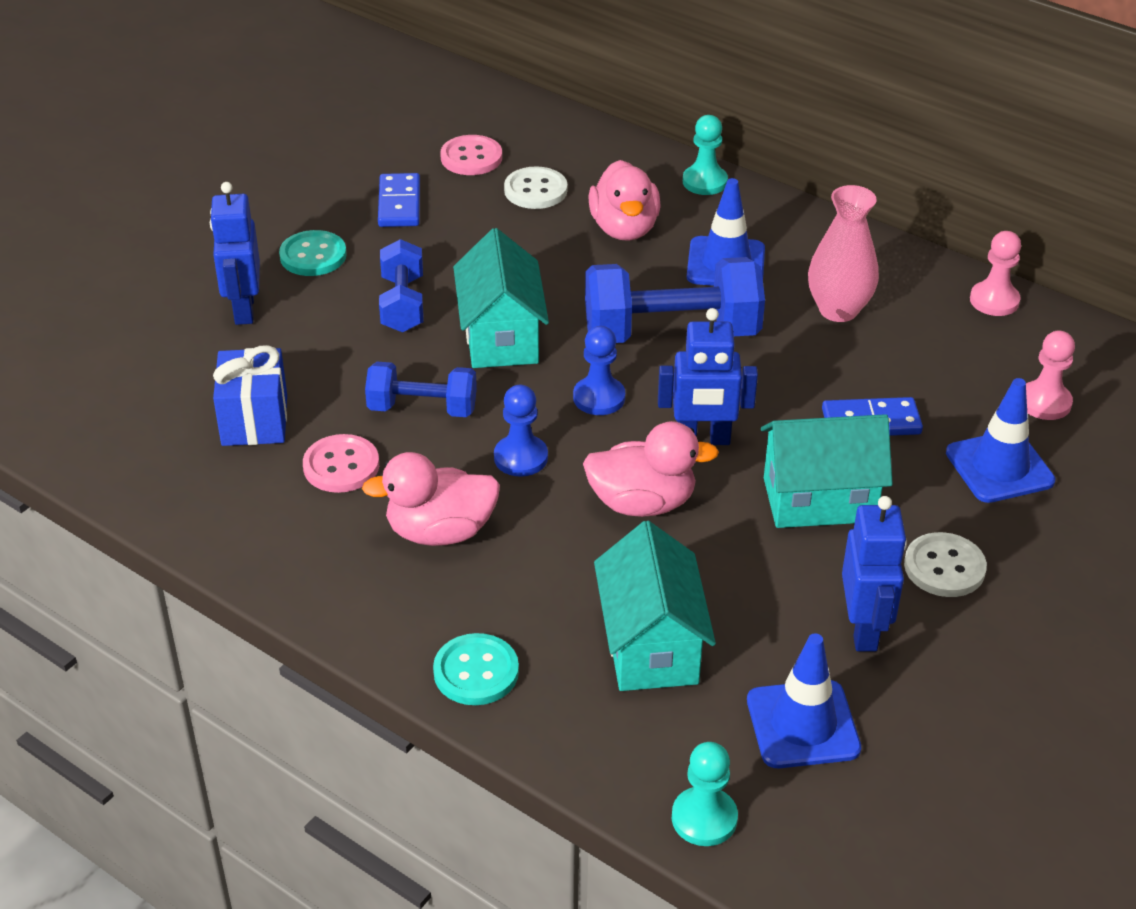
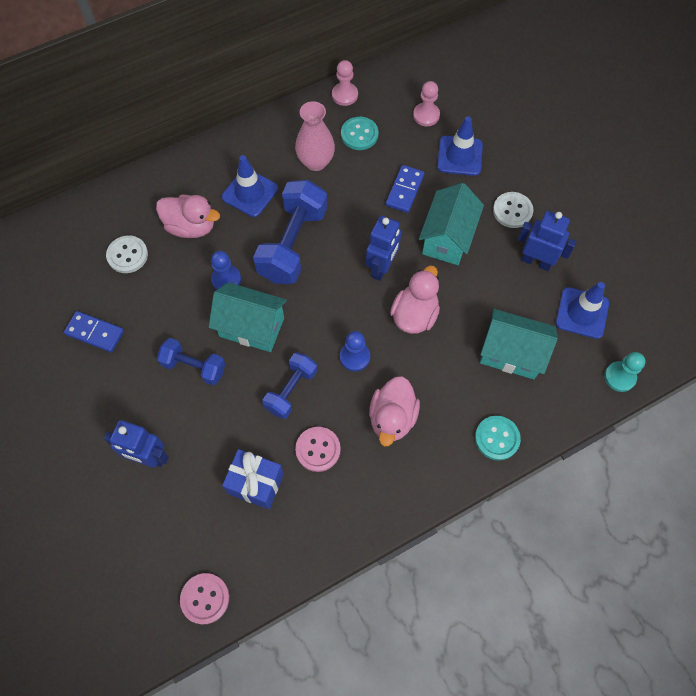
camera: 65 degrees left, 25 degrees up
turquoise button [279,230,347,276] -> turquoise button moved to [341,117,378,150]
pink button [440,135,502,175] -> pink button moved to [180,573,229,624]
blue pawn [573,326,625,415] -> blue pawn moved to [211,251,241,290]
turquoise pawn [683,115,728,195] -> none

